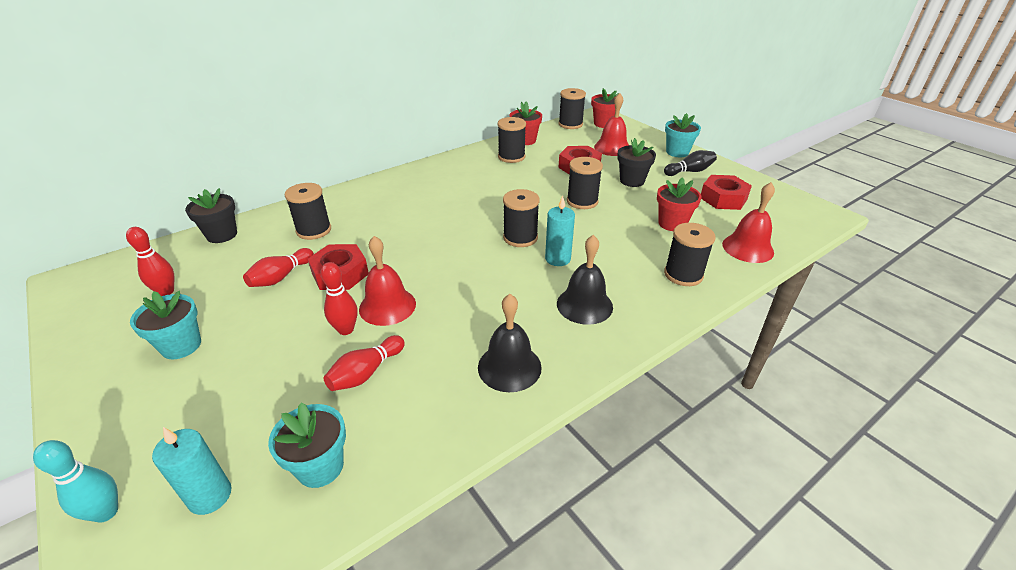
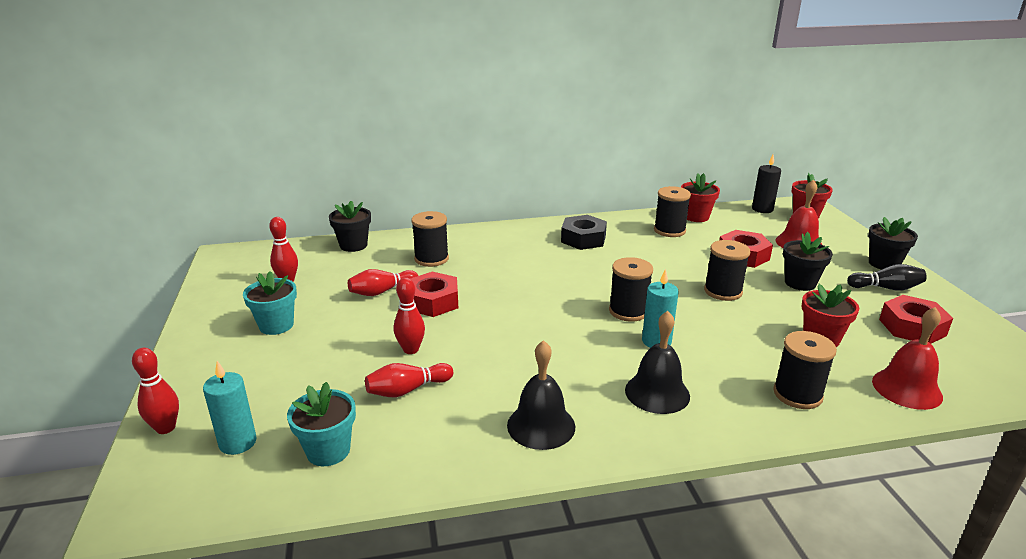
camera: 25 degrees right, 10 degrees down
turquoise bowling pin [33,440,118,523] -> red bowling pin [132,348,179,434]
red bell [359,236,416,326] -> none
black spool [558,88,586,129] -> black candle [752,155,781,213]
turquoise flower pot [665,113,701,157] -> black flower pot [868,217,918,270]
none -> black nut [561,215,607,250]

